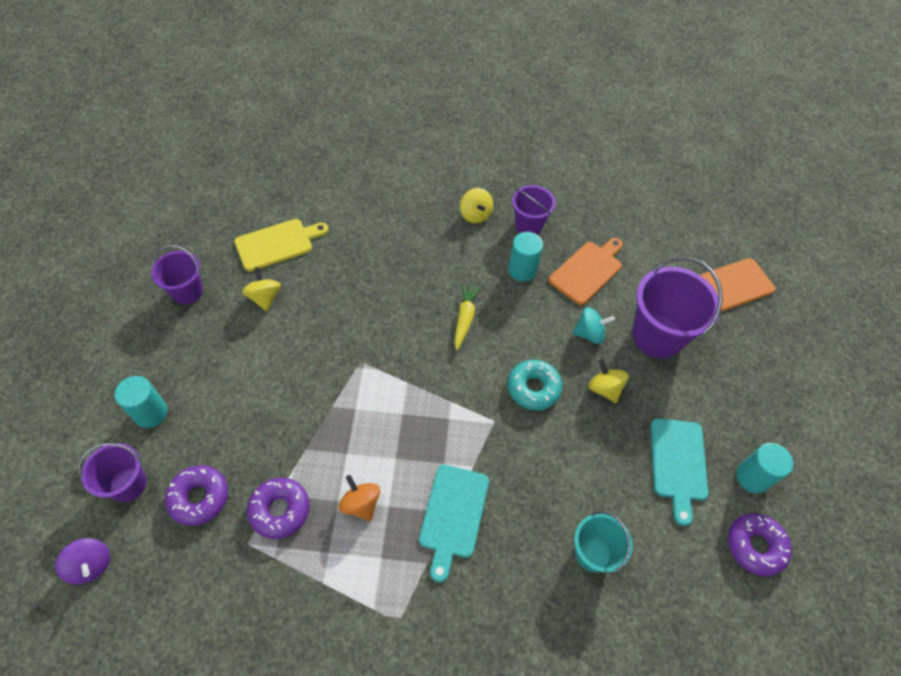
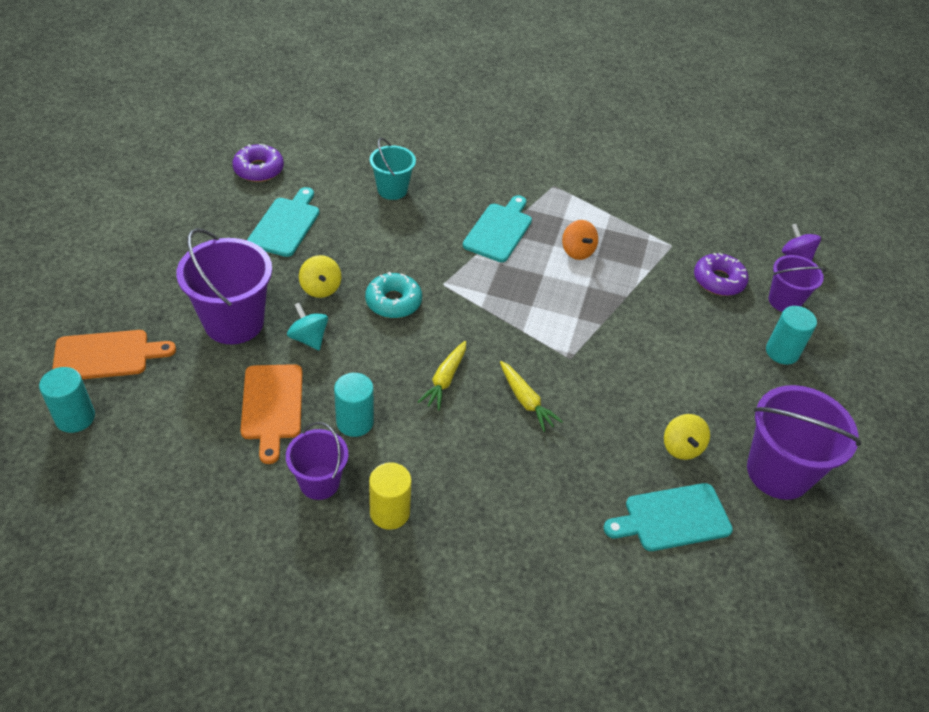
camera: 170 degrees left, 10 degrees down
purple bucket [151,245,203,305] -> purple bucket [747,385,862,500], size x1.68
yellow cutting board [235,219,329,272] -> turquoise cutting board [603,483,733,551]
purple donut [247,478,310,539] -> none
yellow spinning top [460,188,493,223] -> yellow cylinder [369,462,412,530]
orange cutting board [549,238,623,305] -> orange cutting board turned 60 degrees counterclockwise [240,364,302,464]
turquoise spinning top [572,307,615,344] -> turquoise spinning top turned 45 degrees clockwise [287,303,328,350]
turquoise cylinder [736,443,793,493] -> turquoise cylinder moved to [39,367,95,433]
none -> yellow carrot [500,361,563,432]

